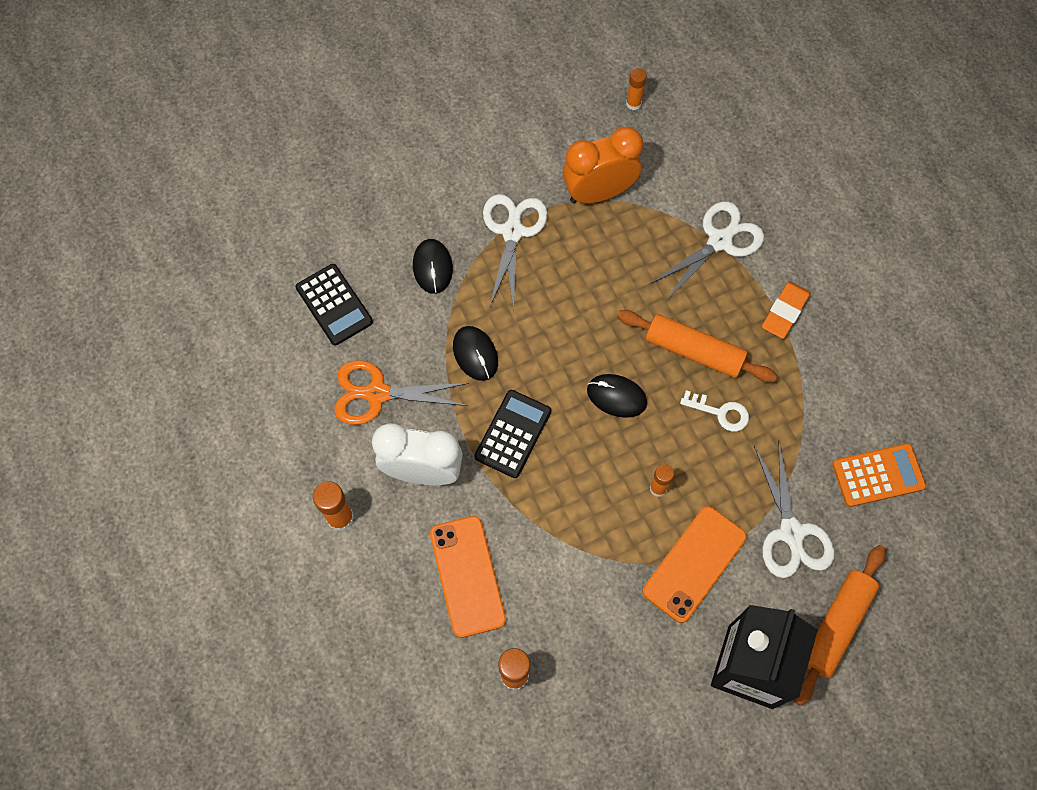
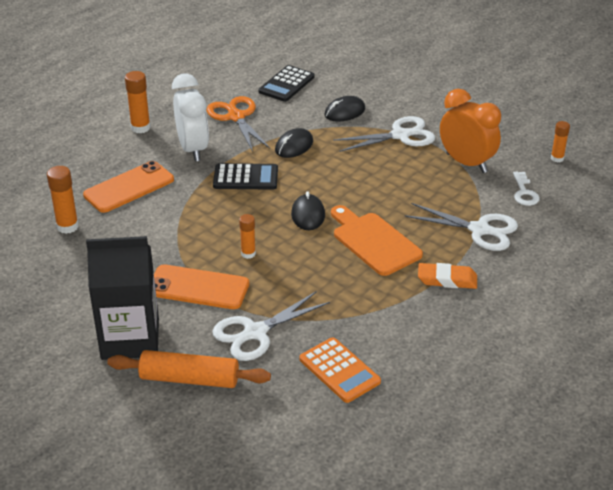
camera: 65 degrees right, 30 degrees down
orange rolling pin [617,310,777,382] -> orange cutting board [331,205,423,276]
white key [680,390,749,432] -> white key moved to [513,172,540,206]

